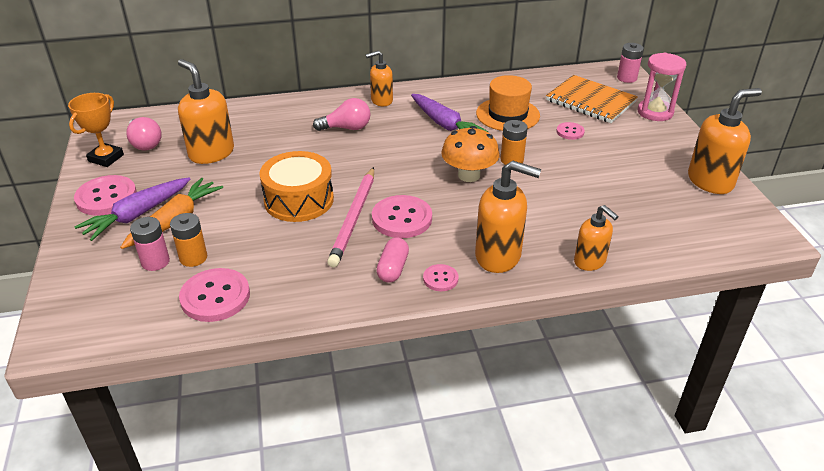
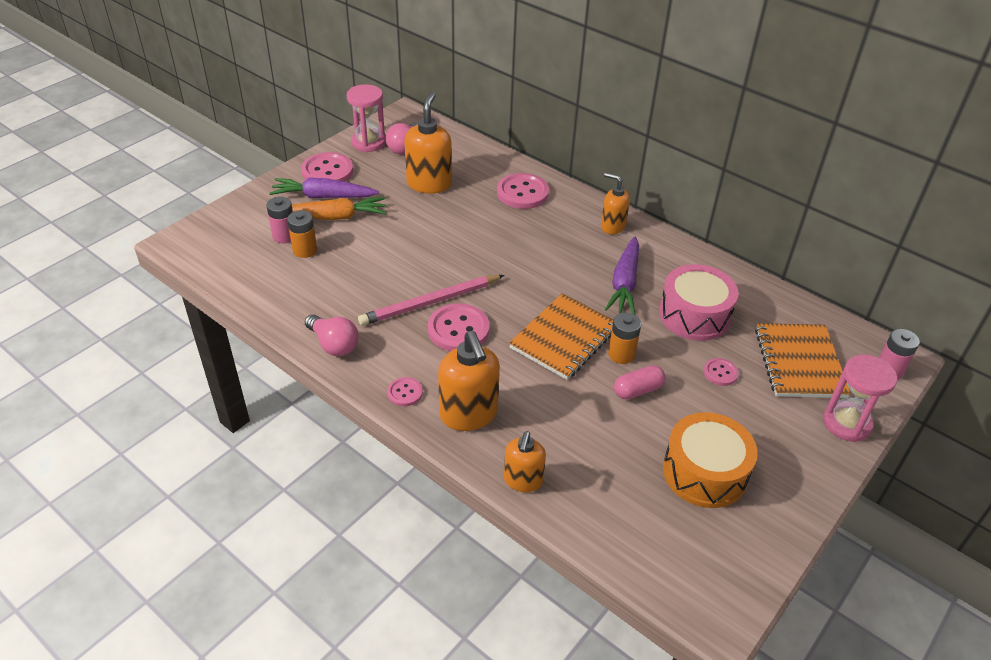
camera: 50 degrees right, 5 degrees up
orange trophy [68,93,124,167] -> pink hourglass [347,84,386,152]
pink button [179,268,250,322] -> pink button moved to [497,173,549,209]
orange drum [259,151,334,222] -> orange drum moved to [663,412,758,508]
pink light bulb [313,98,370,131] -> pink light bulb moved to [305,314,359,356]
pink capsule [376,238,409,283] -> pink capsule moved to [614,365,666,399]
orange mushroom [441,126,500,182] -> orange notebook [509,293,614,380]
orange hat [476,75,540,131] -> pink drum [659,264,738,341]
orange soap dispenser [688,88,762,194] -> none

